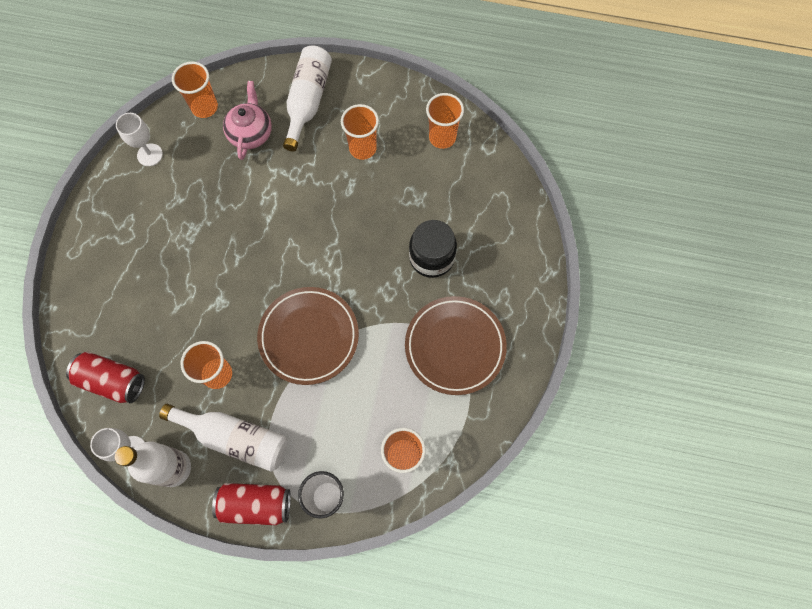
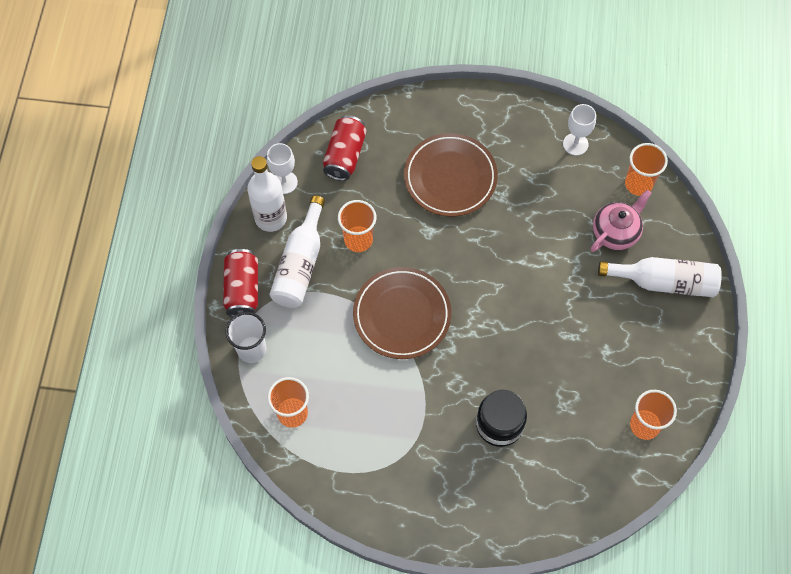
camera: 85 degrees right, 5 degrees down
pink teapot [223,81,272,160] -> pink teapot turned 45 degrees counterclockwise [591,190,652,252]
orange cup [341,104,379,160] -> none
brown plate [405,296,507,395] -> brown plate moved to [404,133,498,217]

